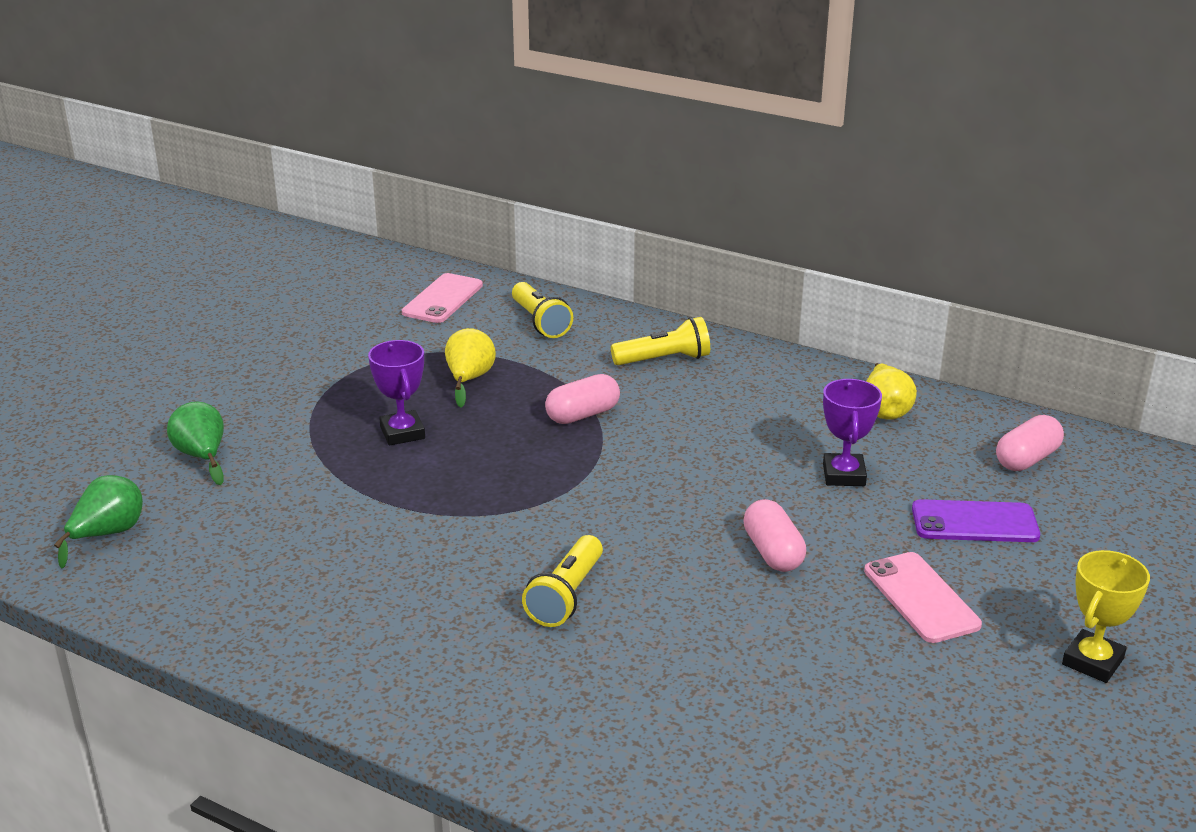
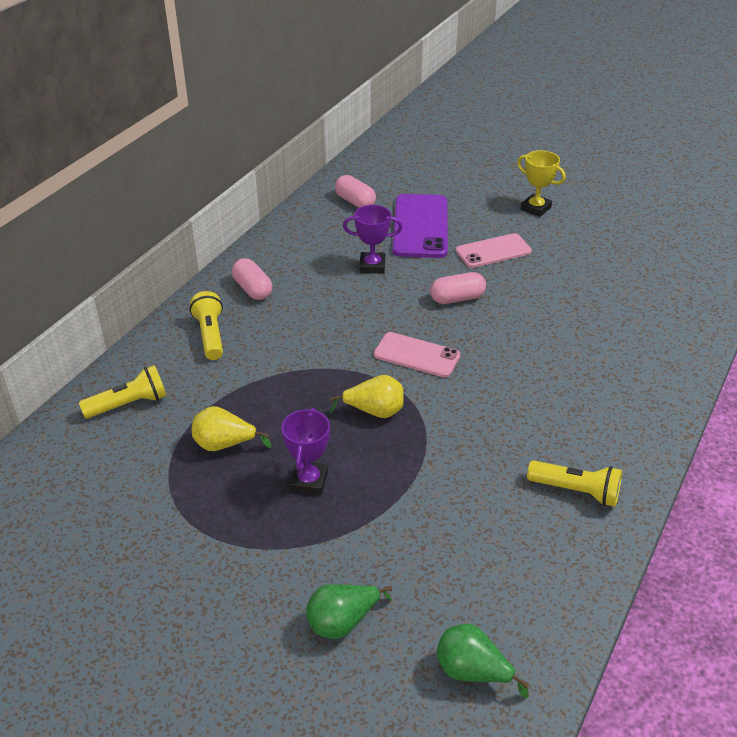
camera: 90 degrees left, 10 degrees up
purple trophy [368,340,425,445] -> purple trophy turned 60 degrees counterclockwise [281,408,330,495]
pink phone [402,273,483,323] -> pink phone moved to [374,332,461,378]
yellow flashlight [522,535,603,627] -> yellow flashlight moved to [527,461,622,507]
pink capsule [545,374,620,424] -> pink capsule moved to [232,258,272,300]
yellow pear [866,363,917,419] -> yellow pear moved to [329,375,403,418]
purple phone [912,499,1040,542] -> purple phone [392,194,448,258], size x1.55

